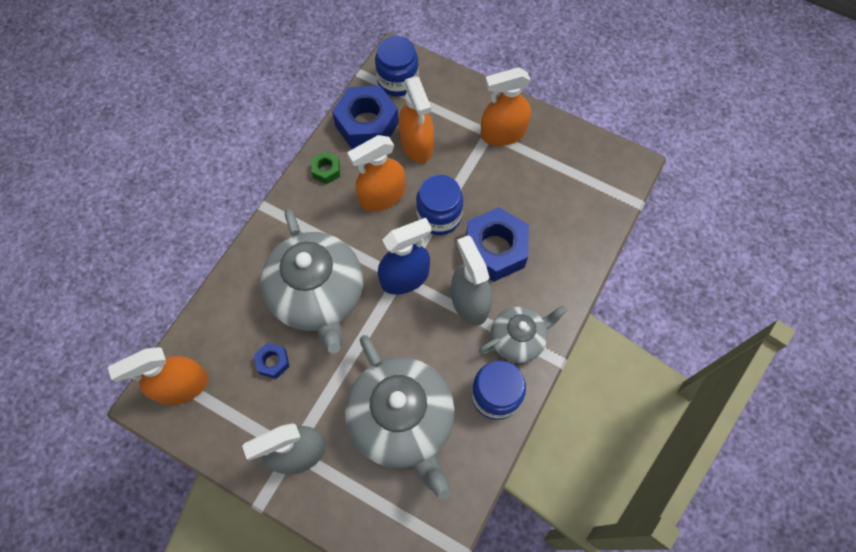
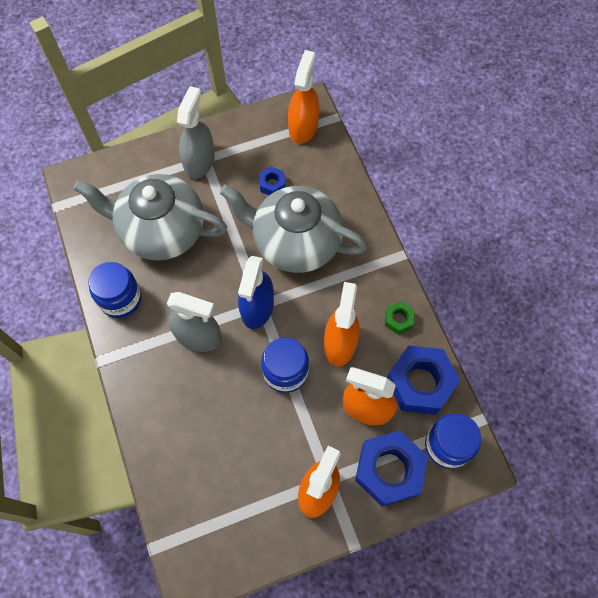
camera: 130 degrees right, 0 degrees up
blue nut [466,207,529,282] -> blue nut moved to [355,430,428,507]
grey teapot [479,306,568,363] -> none

